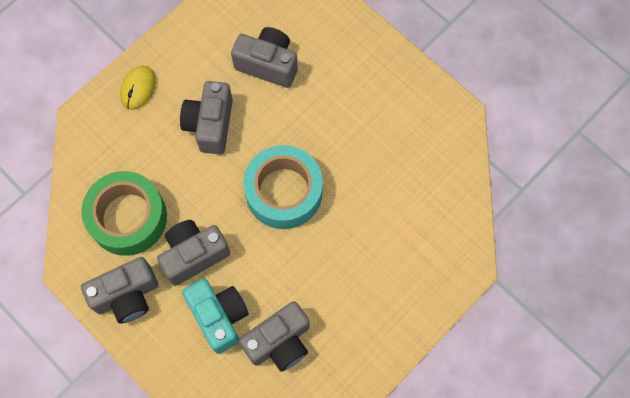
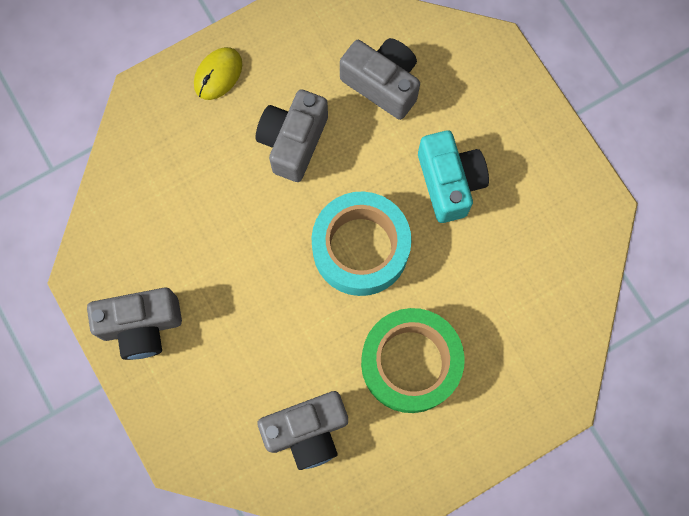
camera: 15 degrees right, 5 degrees up
green tape [81,171,167,256] -> green tape moved to [361,308,465,413]
grey camera [157,220,230,286] -> none
turquoise camera [182,279,249,354] -> turquoise camera moved to [418,130,489,223]

